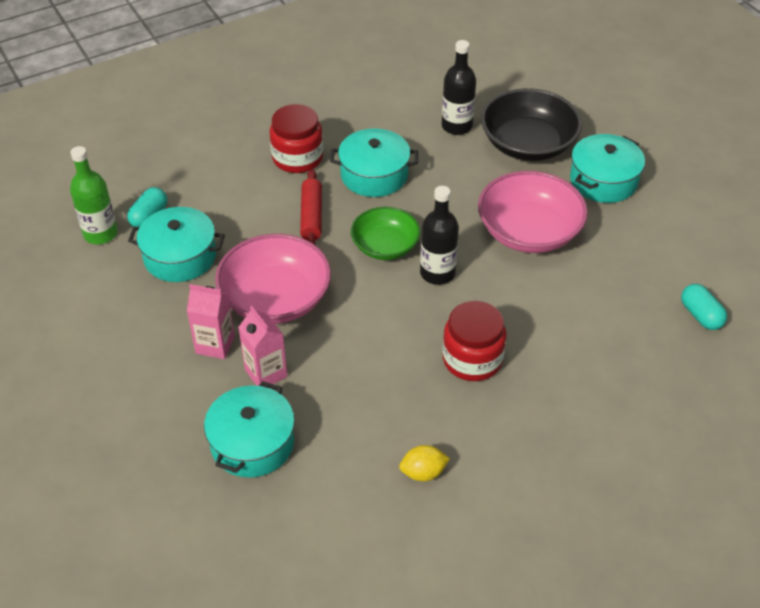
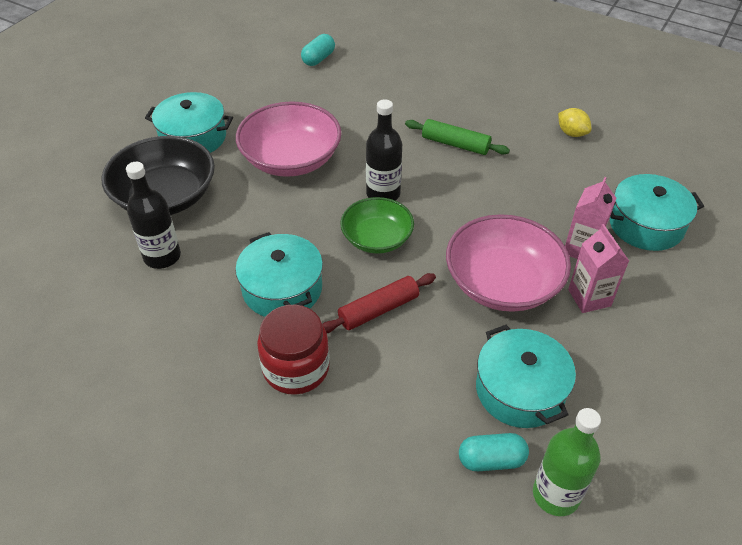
camera: 120 degrees left, 0 degrees up
red jar [443,301,506,381] -> green rolling pin [405,119,510,155]

